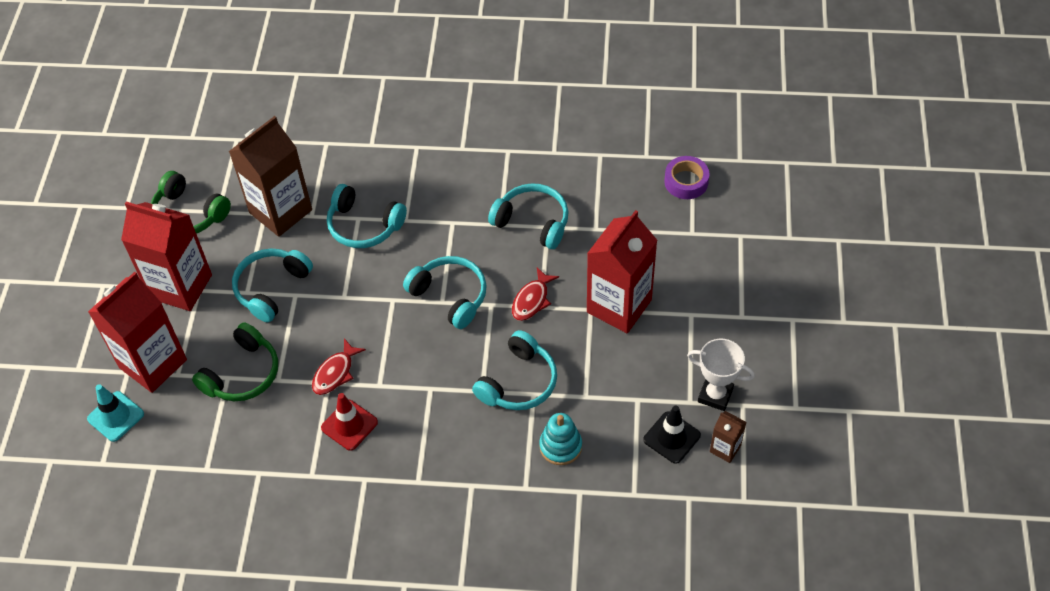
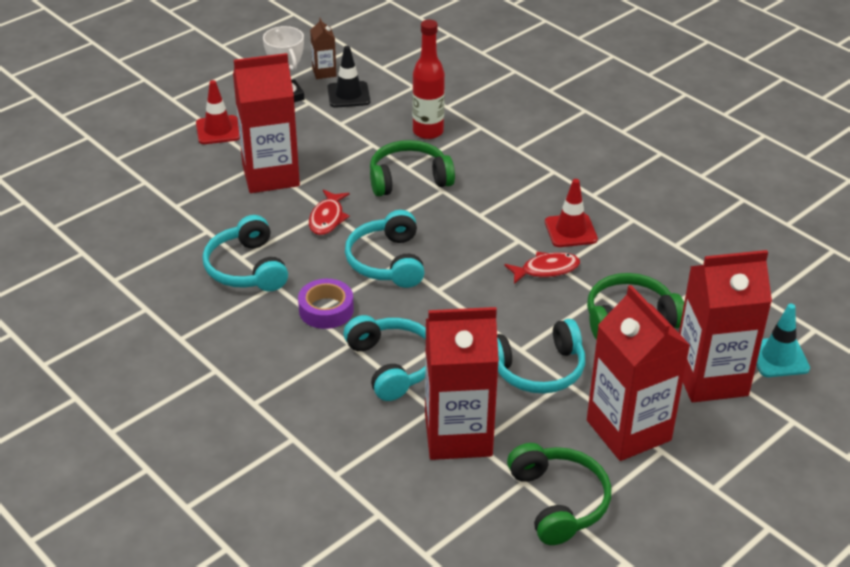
camera: 140 degrees left, 15 degrees down
brown carton [229,116,312,237] -> red carton [425,307,499,460]
turquoise headphones [472,330,557,410] -> green headphones [370,140,455,196]
red fish [512,267,559,321] -> red fish turned 120 degrees clockwise [309,189,350,235]
turquoise stacking toy [539,413,582,465] -> red bottle [412,20,445,139]
purple tape [664,156,709,199] -> purple tape moved to [298,279,354,329]
none -> red traffic cone [196,80,240,144]

